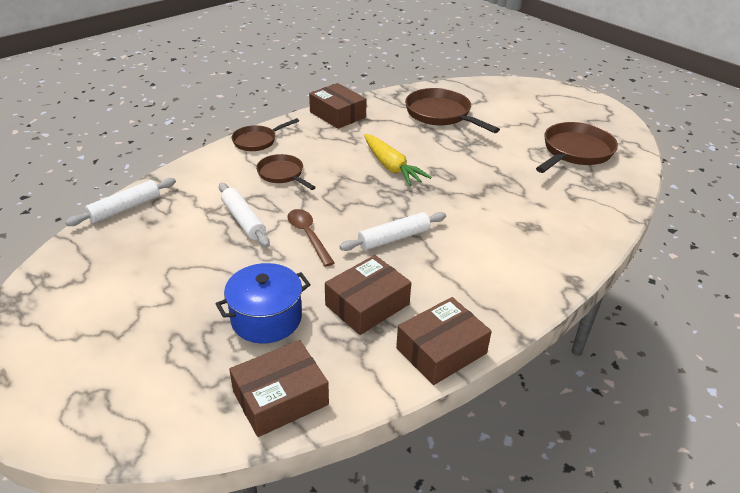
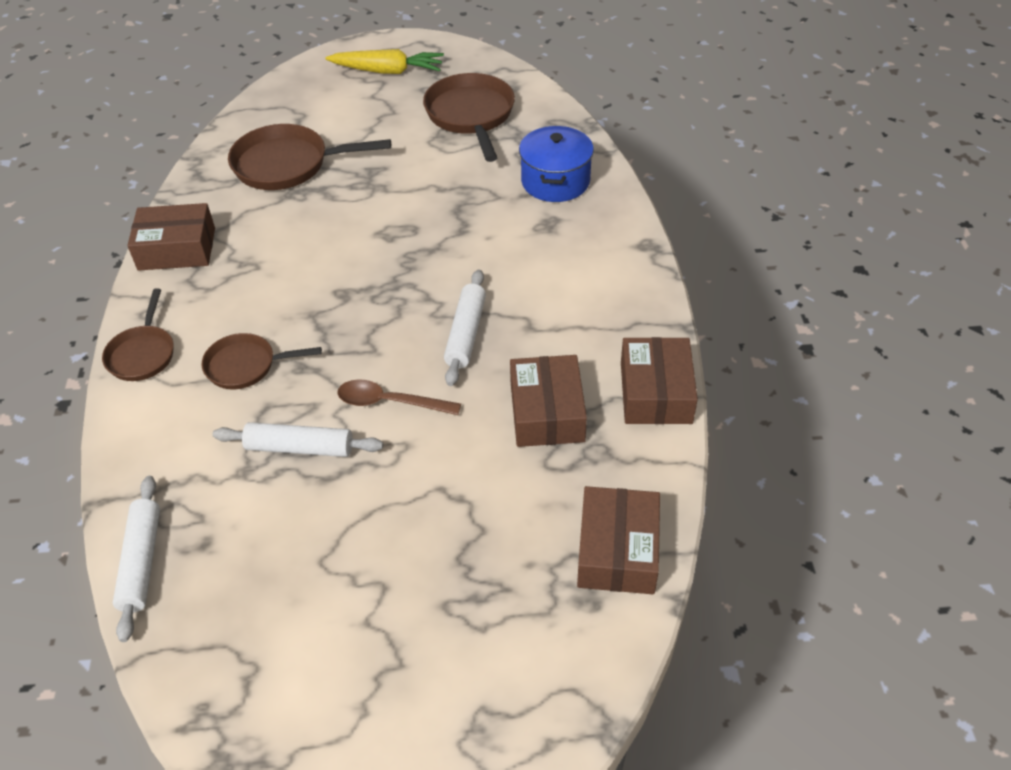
camera: 50 degrees left, 10 degrees up
blue pot [216,263,311,343] -> blue pot moved to [519,126,594,202]
yellow carrot [364,134,432,186] -> yellow carrot moved to [325,49,444,74]

